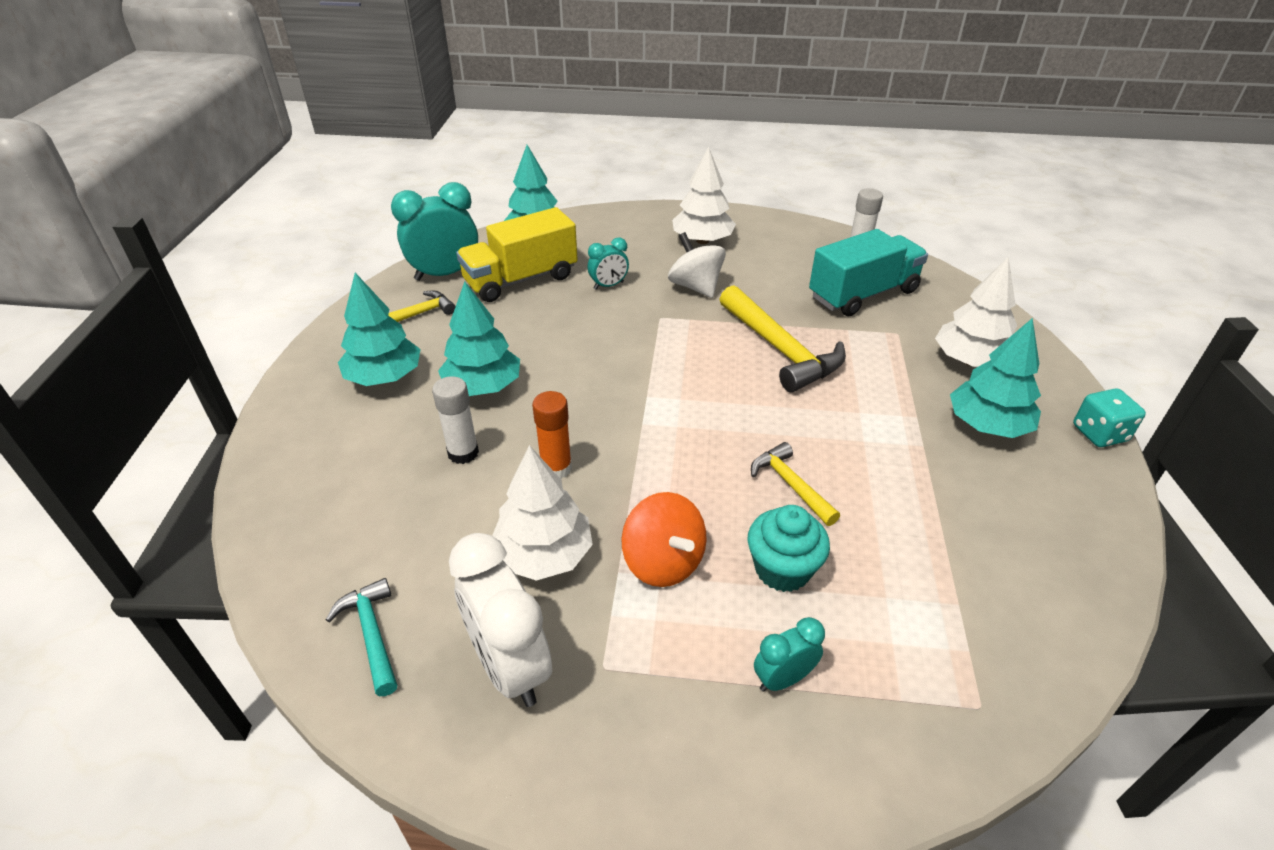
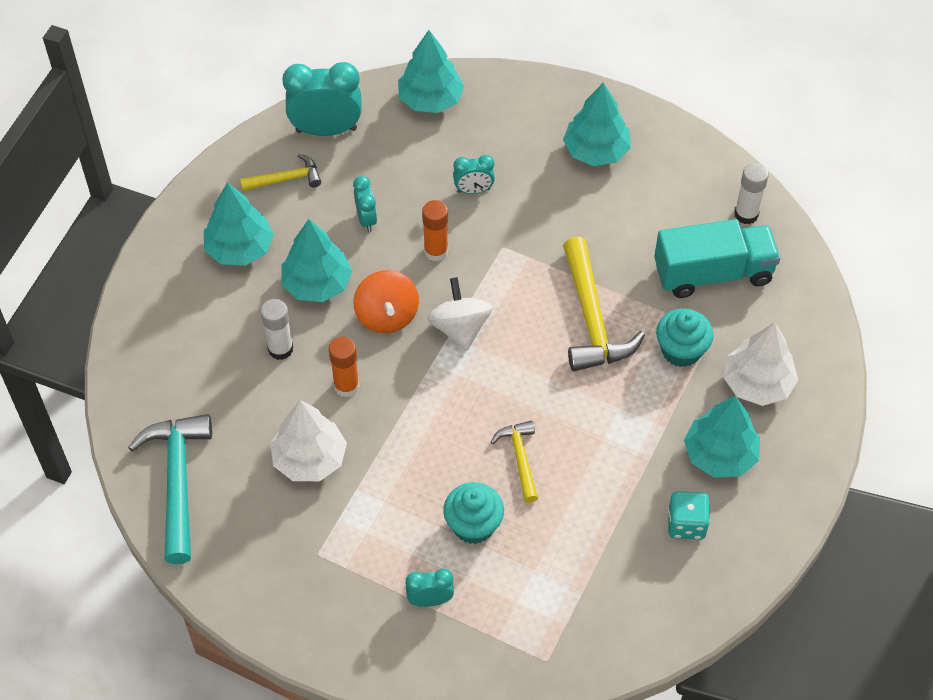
camera: 20 degrees right, 15 degrees up
turquoise hammer [326,578,397,696] -> turquoise hammer [128,414,212,564], size x1.80
white clock [449,533,552,707] -> none
yellow truck [456,207,578,302] -> none
orange spinning top [621,492,707,587] -> orange spinning top moved to [353,270,419,333]
white spinning top [668,232,726,298] -> white spinning top moved to [427,277,493,351]
white tree [672,147,736,244] -> turquoise tree [563,82,631,166]
turquoise dice [1073,389,1146,447] -> turquoise dice moved to [668,491,710,540]
none -> turquoise clock [353,176,377,232]
none -> orange glue stick [422,200,448,261]
none -> turquoise cupcake [656,309,713,367]

